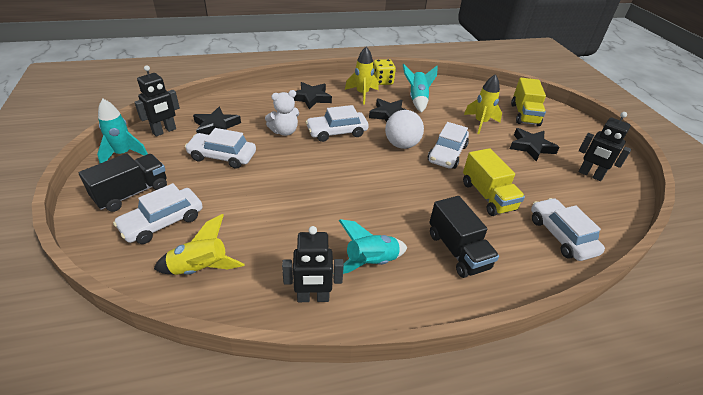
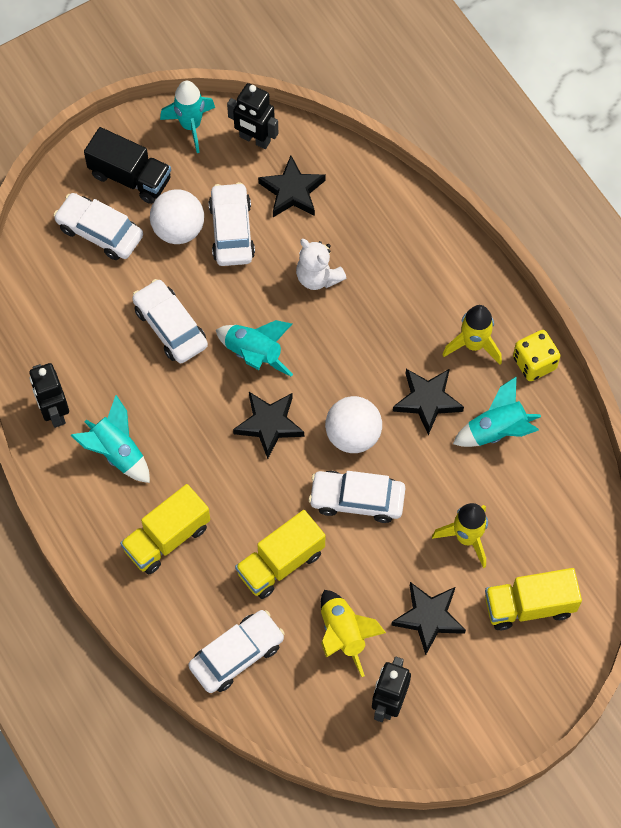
camera: 75 degrees right, 25 degrees up
yellow rocket [154,214,244,275] -> yellow rocket moved to [321,590,386,677]
black star [294,82,332,109] -> black star moved to [233,392,304,459]
white car [306,105,369,142] -> white car moved to [132,279,208,363]
black truck [429,196,499,278] -> yellow truck [120,484,210,575]
none -> white ball [150,189,204,244]
none -> turquoise rocket [216,320,293,377]

